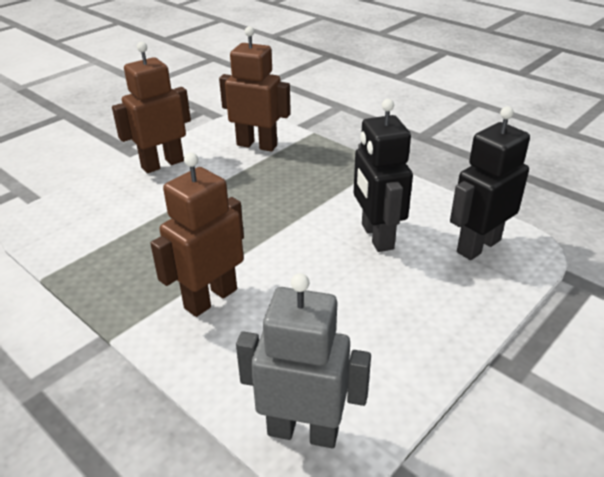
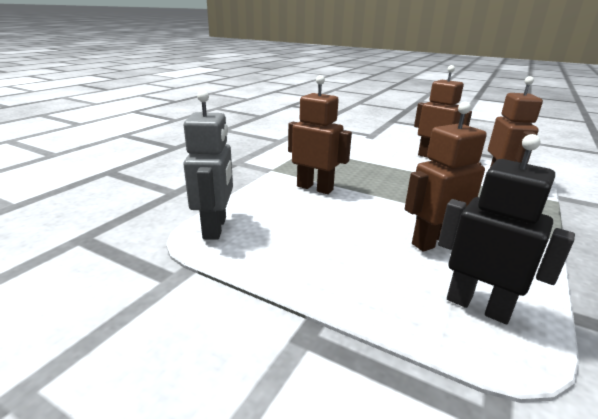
camera: 75 degrees right, 10 degrees down
black robot [354,99,413,252] -> brown robot [405,102,487,252]

